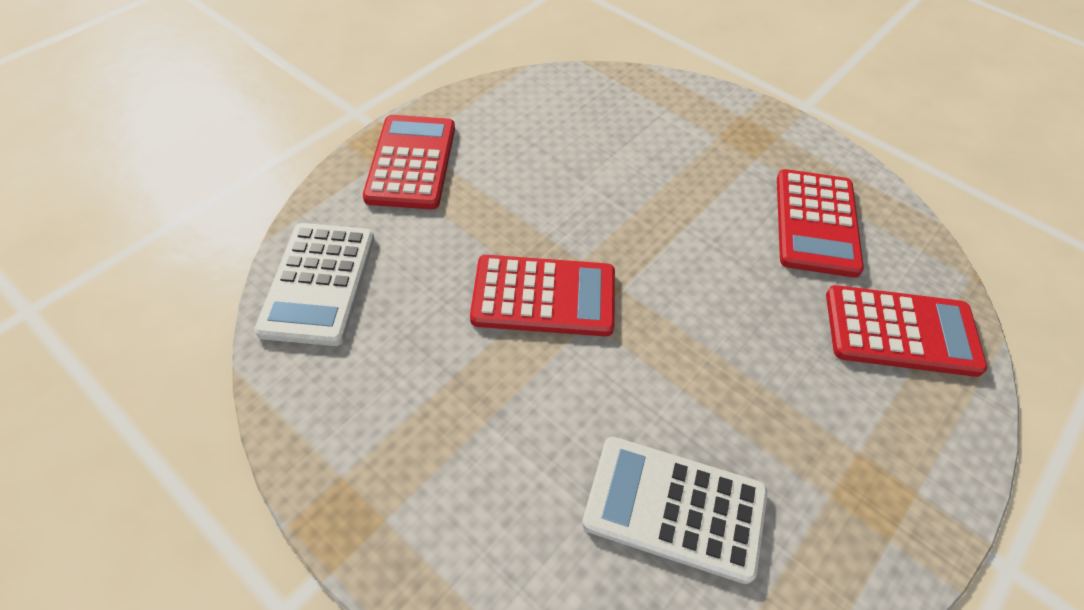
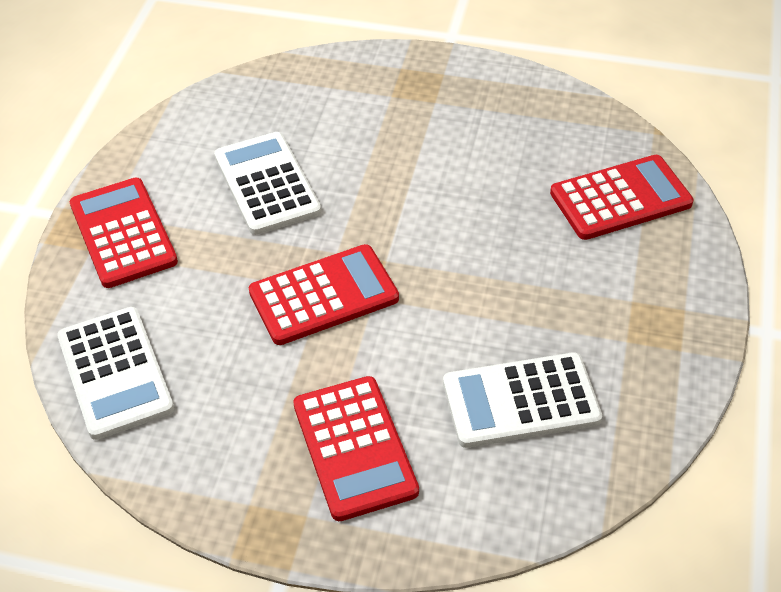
camera: 25 degrees left, 5 degrees down
red calculator [777,169,864,278] -> red calculator moved to [293,376,419,521]
none -> white calculator [214,132,321,235]

